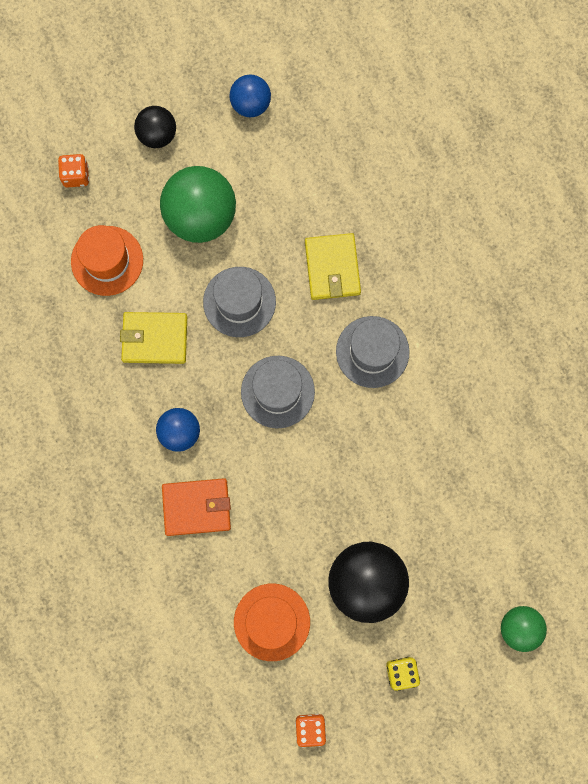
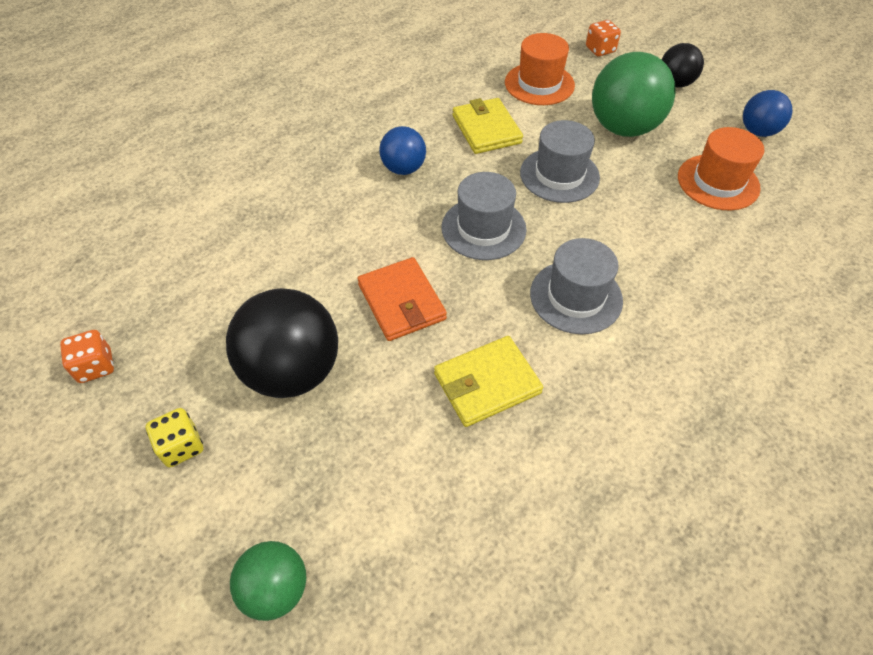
camera: 70 degrees right, 25 degrees down
orange wallet [162,478,231,536] -> orange wallet moved to [358,257,447,341]
orange hat [234,584,310,661] -> orange hat moved to [678,127,764,210]
yellow wallet [305,233,361,300] -> yellow wallet moved to [434,336,543,427]

